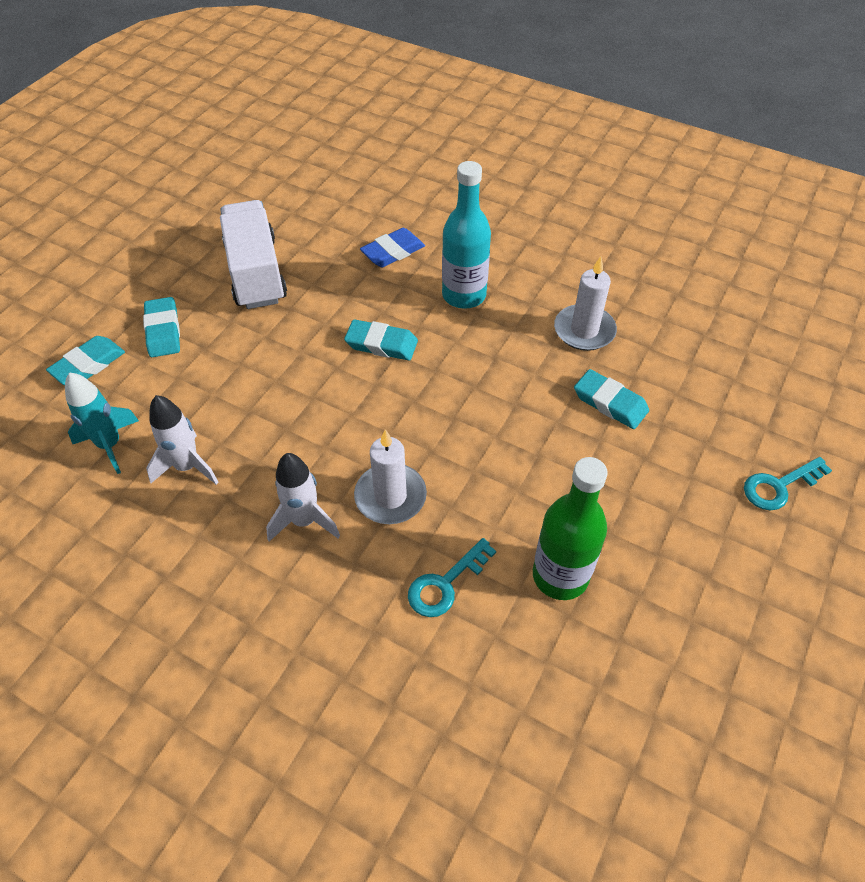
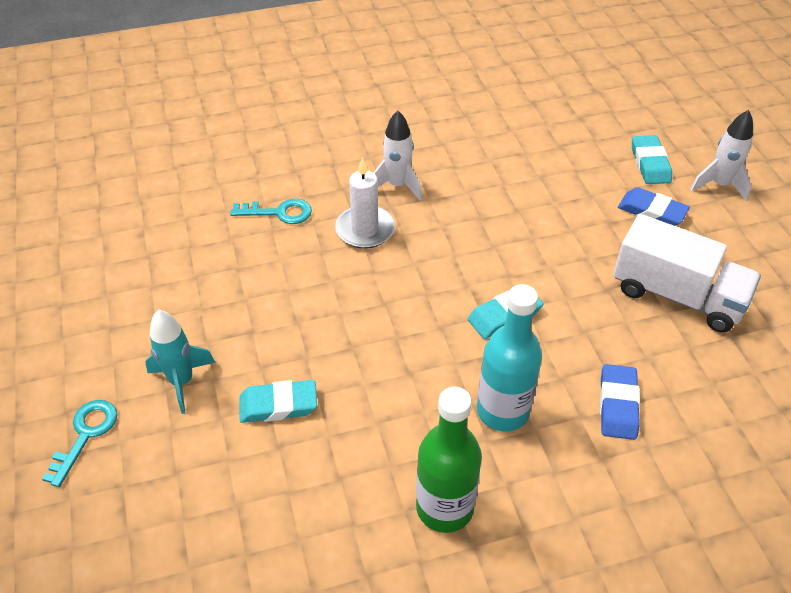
camera: 135 degrees right, 5 degrees down
turquoise rocket [65,372,139,474] -> turquoise rocket moved to [145,310,215,414]
turquoise eraser [143,297,180,357] -> blue eraser [618,187,690,226]
white rocket [146,395,219,485] -> white rocket moved to [690,110,753,201]
turquoise key [408,538,496,617] -> turquoise key turned 90 degrees clockwise [230,199,312,224]
green bottle [533,457,608,600] -> green bottle moved to [416,387,482,533]
white candle [554,256,617,351] -> none

